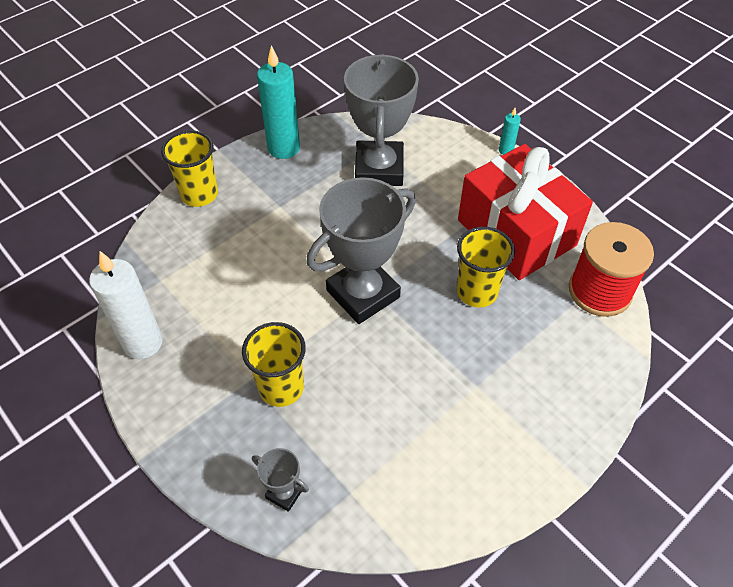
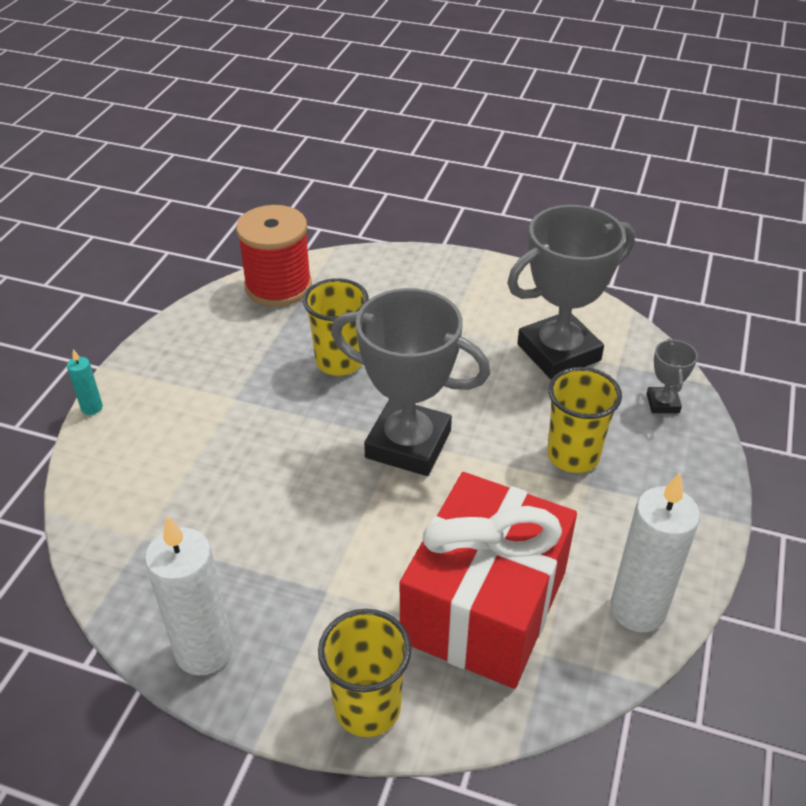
camera: 120 degrees left, 10 degrees down
turquoise candle [257,45,300,159] -> white candle [145,515,233,676]
grey trophy [344,54,419,186] -> grey trophy moved to [507,205,635,379]
red gift [458,144,593,280] -> red gift moved to [400,472,577,689]

